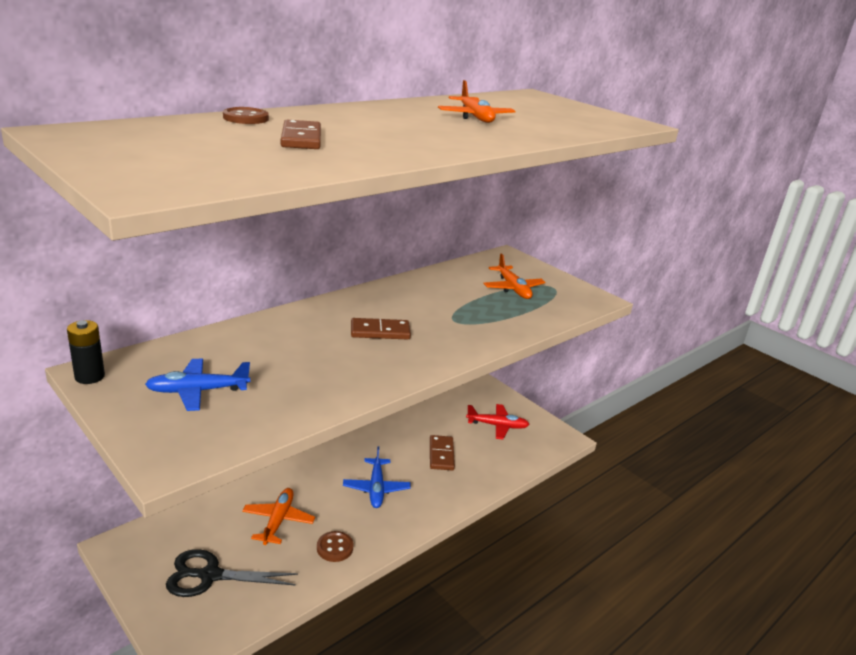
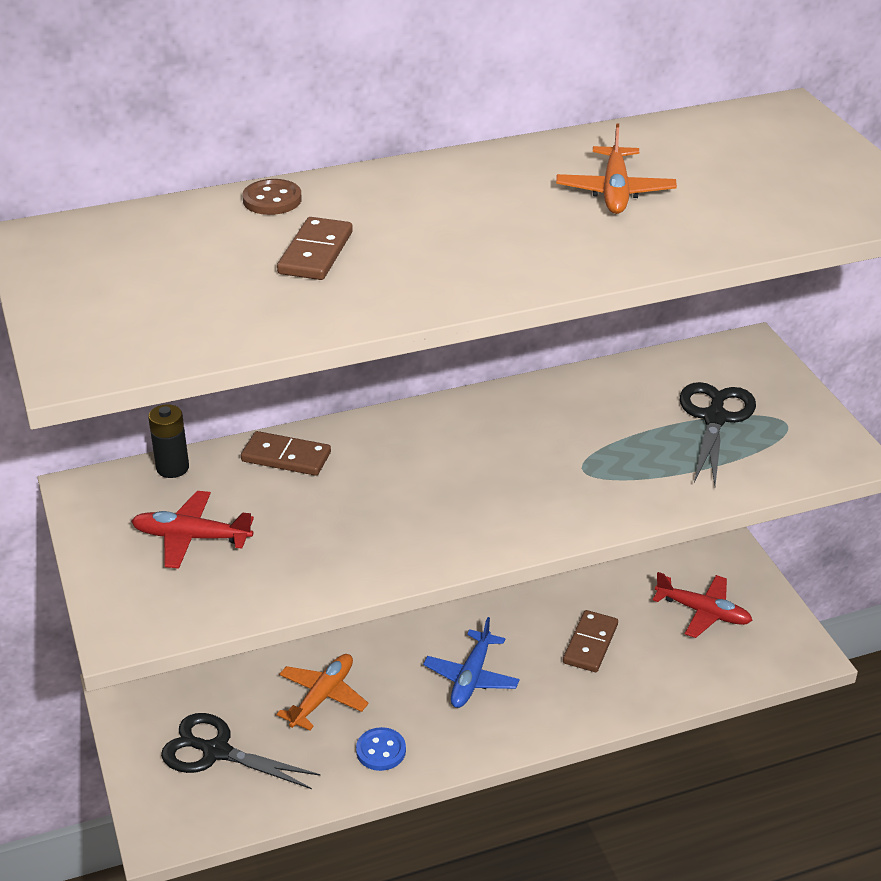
camera: 25 degrees right, 10 degrees up
black battery [67,320,105,384] -> black battery moved to [148,404,189,478]
blue plane [145,359,250,411] -> red plane [131,491,254,569]
brown button [317,531,354,562] -> blue button [356,727,406,771]
brown domino [351,318,411,339] -> brown domino moved to [241,431,331,476]
orange plane [484,253,545,299] -> black scissors [680,382,756,485]

